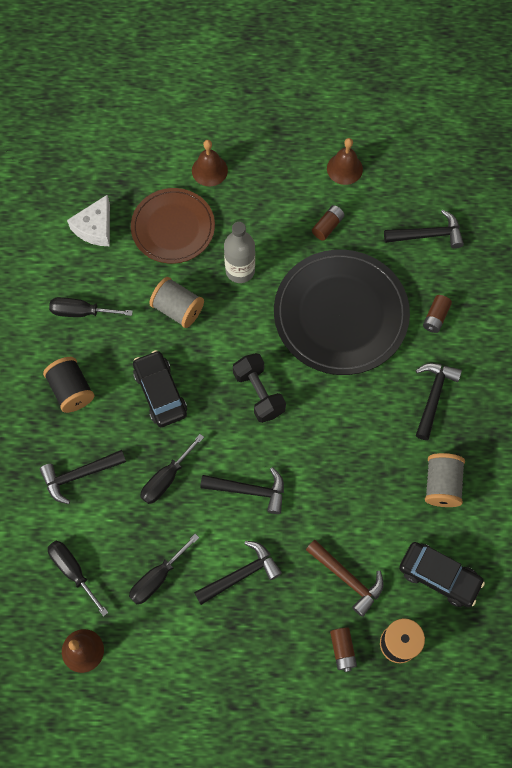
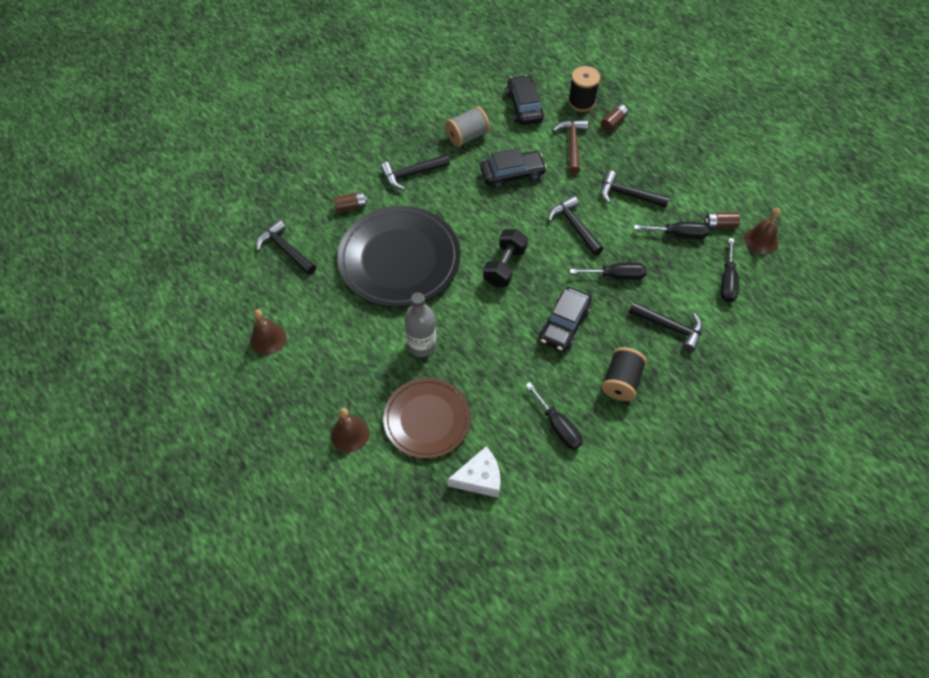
camera: 130 degrees left, 10 degrees down
grey spool [149,277,204,328] -> none
brown battery [312,205,345,241] -> brown battery moved to [704,212,740,229]
none -> black car [480,148,547,189]

